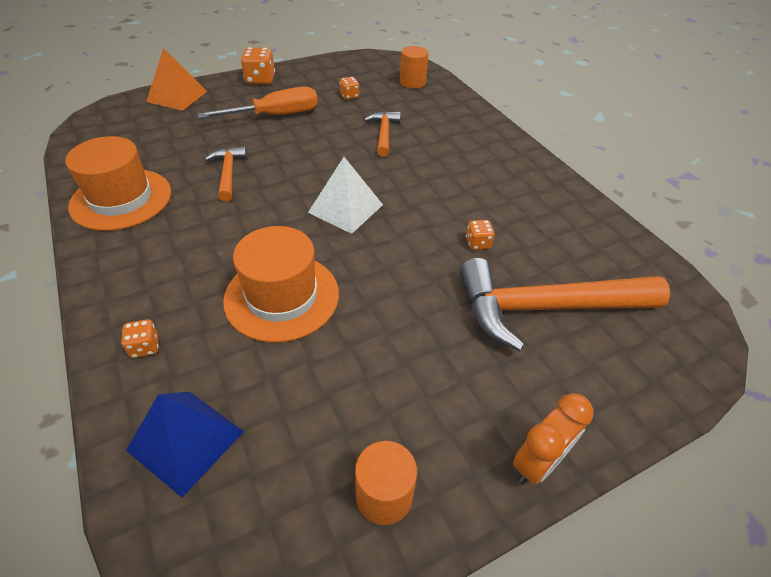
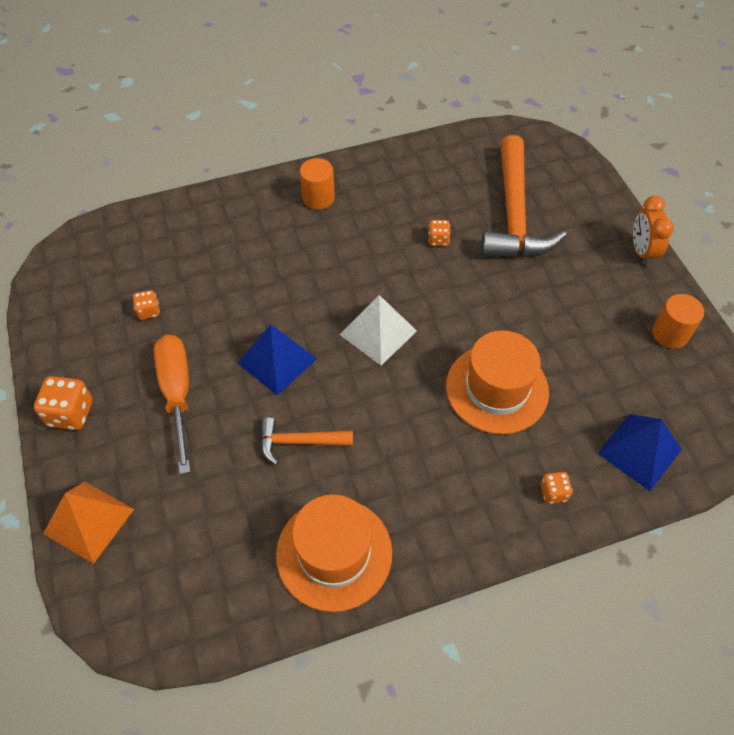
camera: 80 degrees left, 10 degrees up
orange hammer [364,111,401,157] -> none
orange cylinder [400,46,429,89] -> orange cylinder moved to [300,158,335,210]
orange clock [513,393,593,484] -> orange clock turned 150 degrees counterclockwise [633,196,674,266]
none -> blue pyramid [238,324,317,395]

